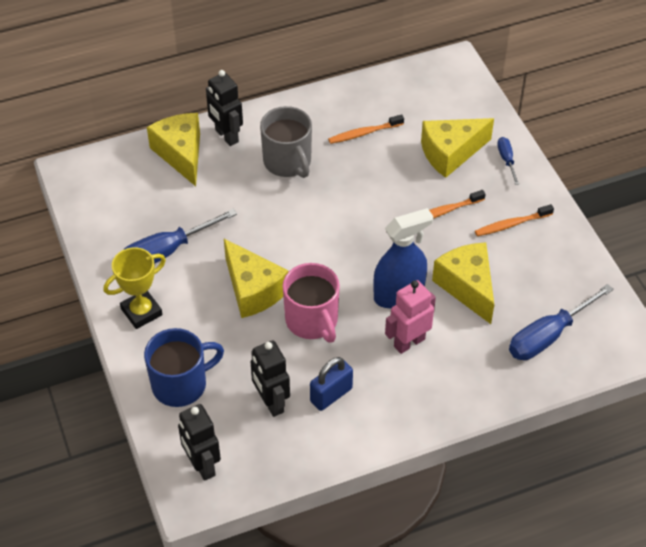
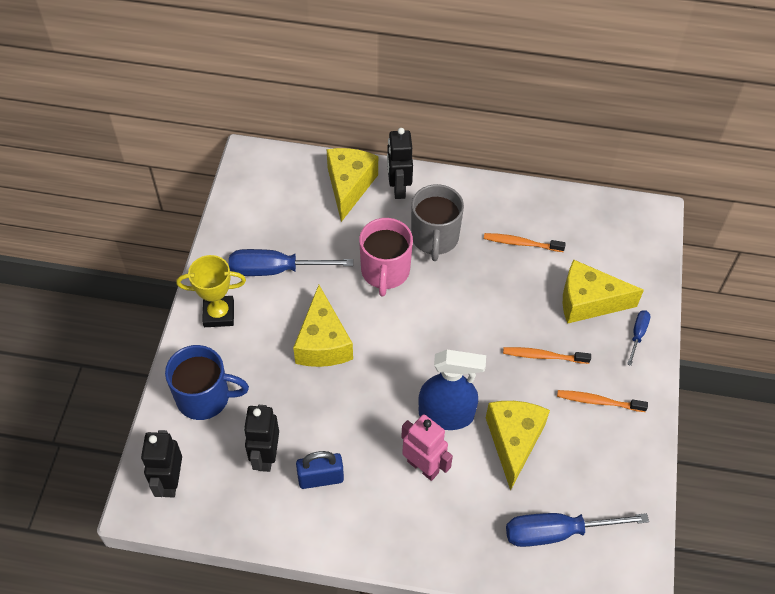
camera: 30 degrees right, 5 degrees up
pink mug [283,263,340,343] -> pink mug moved to [359,218,413,297]
pink robot [385,280,436,354] -> pink robot turned 45 degrees clockwise [401,414,453,481]

